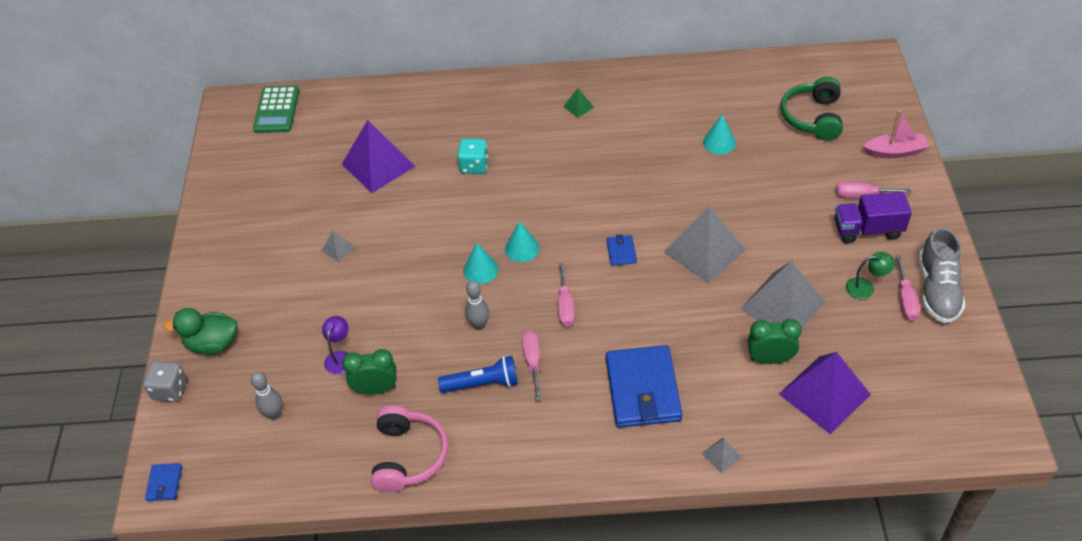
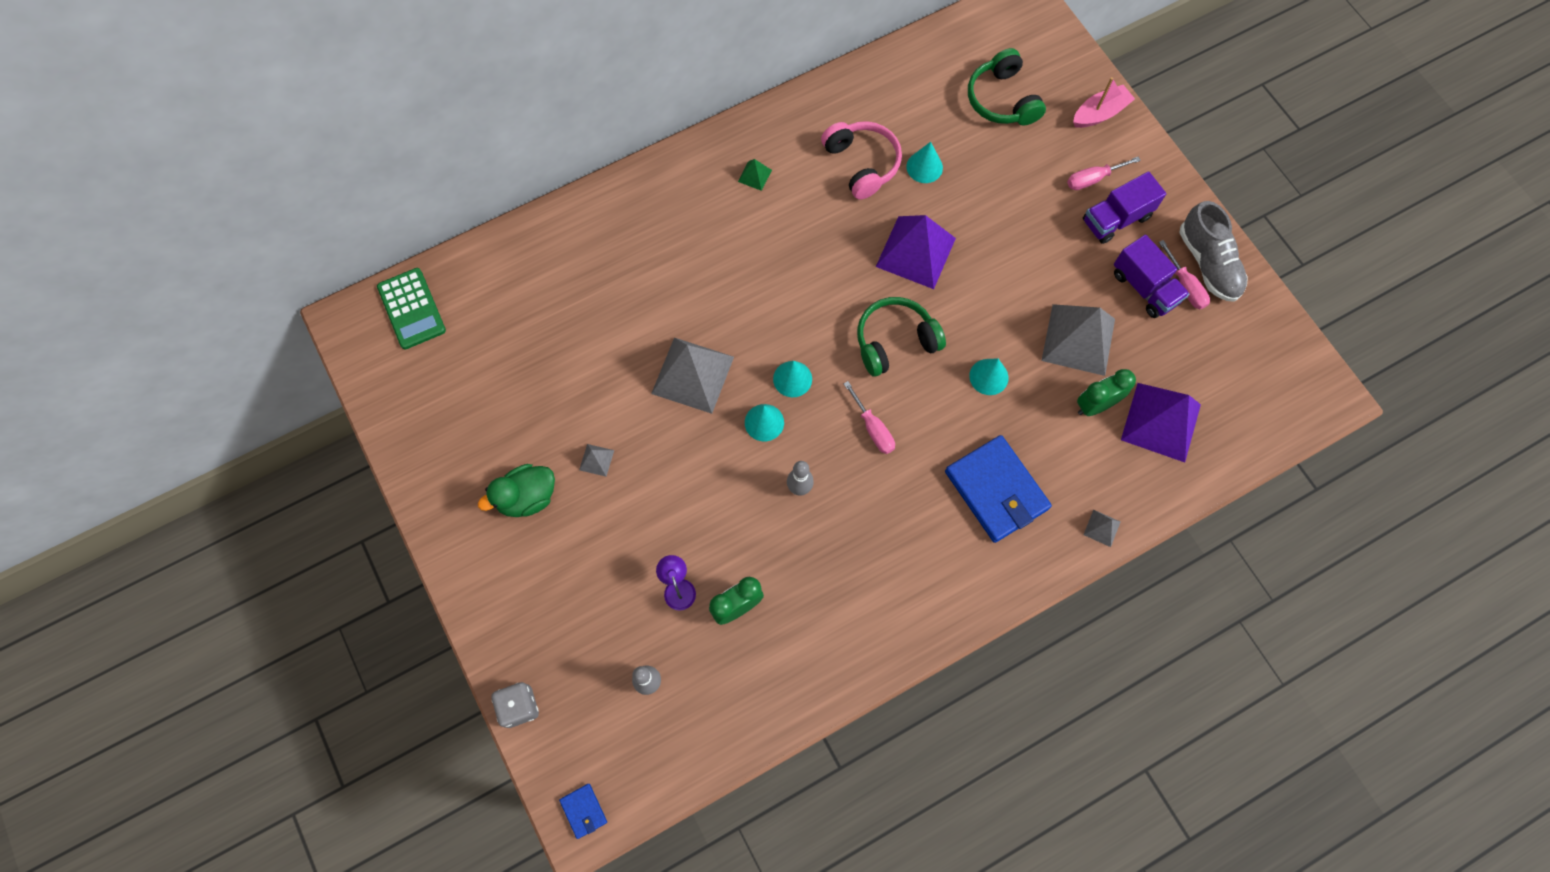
camera: 30 degrees left, 20 degrees up
green duck [164,308,237,355] -> green duck moved to [478,464,555,517]
purple pyramid [342,120,416,193] -> purple pyramid moved to [876,215,956,289]
pink headphones [371,406,448,493] -> pink headphones moved to [821,121,902,200]
blue flashlight [438,356,518,393] -> none
turquoise dice [457,138,488,174] -> none
pink screwdriver [522,331,541,401] -> none
blue wallet [607,234,637,266] -> green headphones [857,297,946,377]
grey pyramid [664,206,746,283] -> grey pyramid moved to [651,338,734,414]
green lamp [846,252,895,299] -> purple truck [1114,235,1190,318]
none -> turquoise cone [969,359,1008,395]

